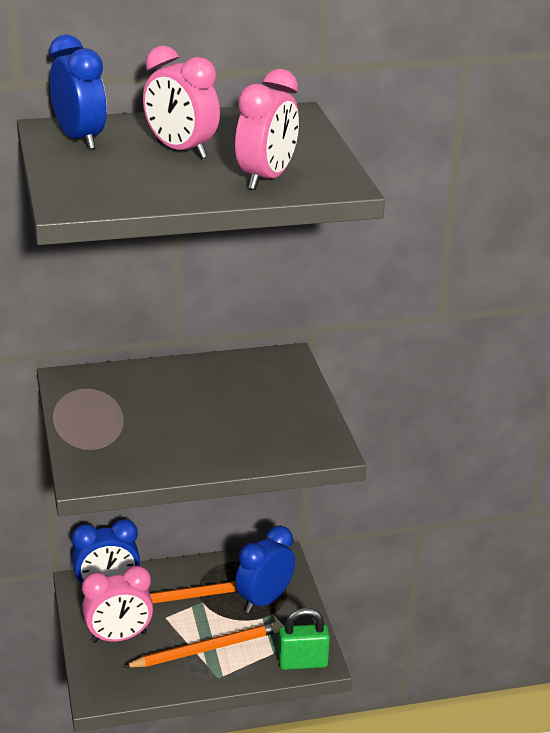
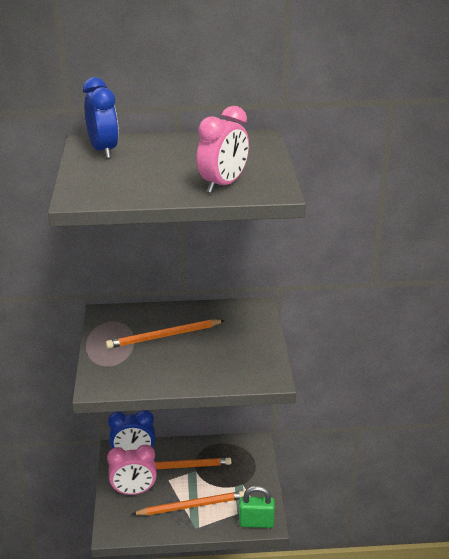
camera: 10 degrees right, 0 degrees up
pink clock [143,46,220,159] -> none
blue clock [235,525,295,613] -> none
none -> orange pencil [106,320,225,349]

